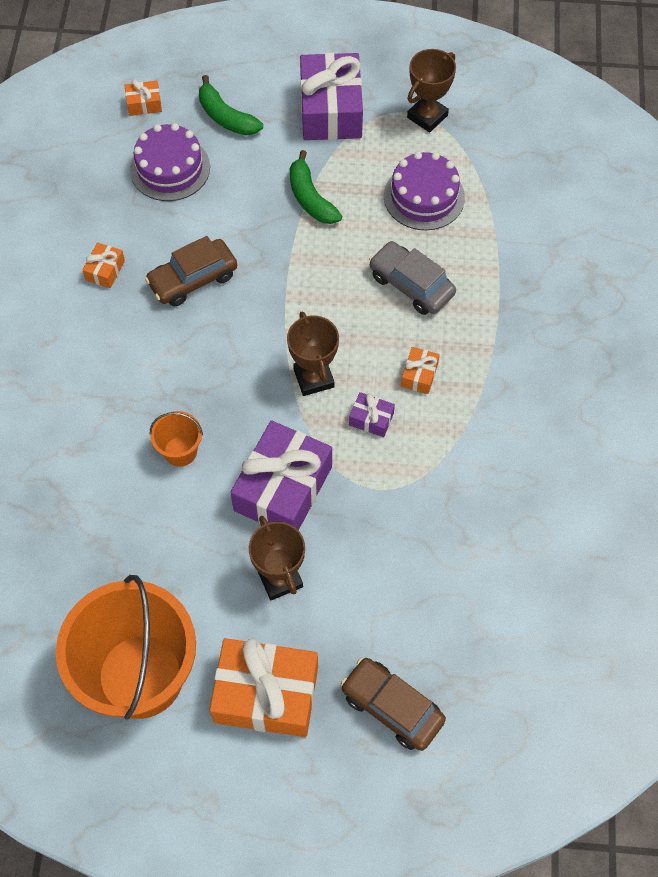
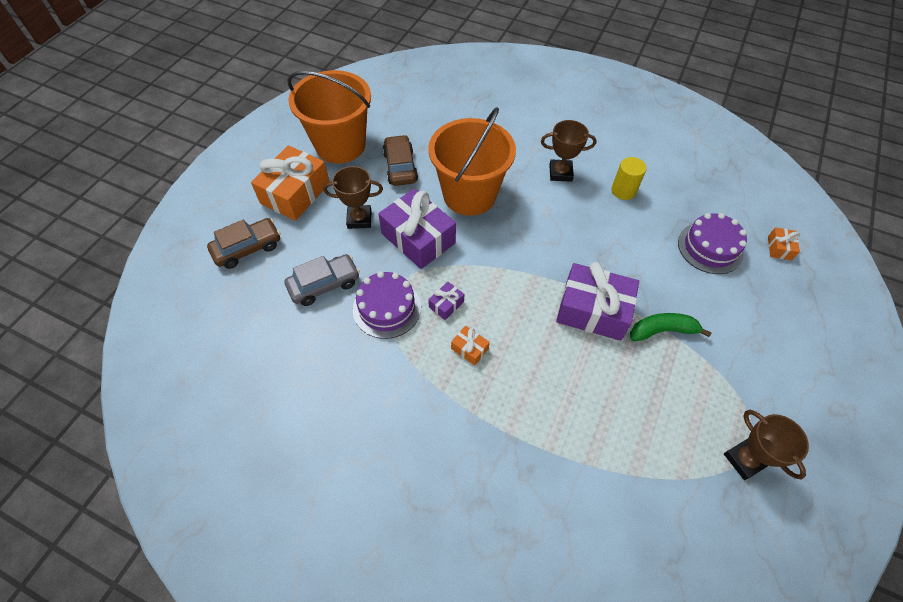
camera: 110 degrees right, 5 degrees down
orange gift [83,242,125,288] -> yellow cylinder [612,157,647,200]
brown car [145,236,237,306] -> brown car moved to [383,135,418,186]
orange bucket [150,411,203,467] -> orange bucket [428,107,516,216], size x2.38
green banana [199,75,263,135] -> none
brown trophy [287,312,339,396] -> brown trophy moved to [541,120,597,182]
purple gift [300,53,363,140] -> purple gift moved to [556,262,639,341]
grey car [369,241,456,315] -> grey car moved to [285,254,360,306]
purple cake [384,151,465,230] -> purple cake moved to [353,271,421,339]

